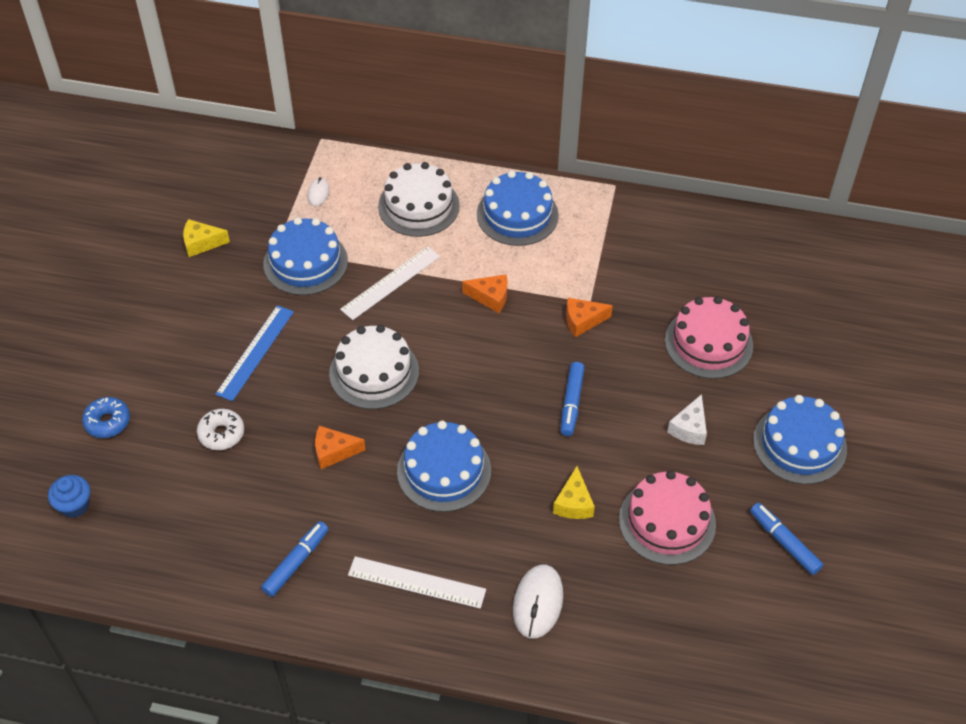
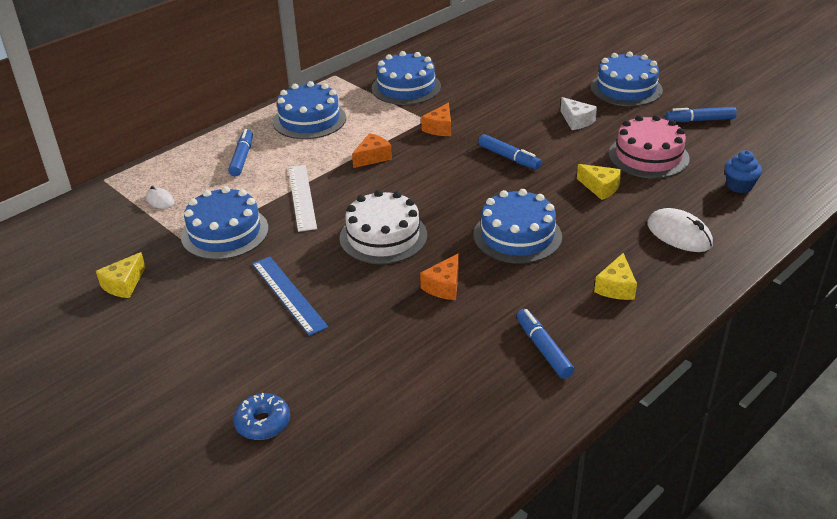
camera: 55 degrees left, 15 degrees down
blue cupcake [48,475,90,518] -> blue cupcake moved to [725,150,762,193]
white donut [197,409,244,450] -> none
white ruler [348,556,486,609] -> yellow cheese [594,253,637,300]
white cake [378,162,460,237] -> blue marker [228,129,253,177]
pink cake [665,296,753,379] -> none
none -> blue cake [372,51,441,105]

